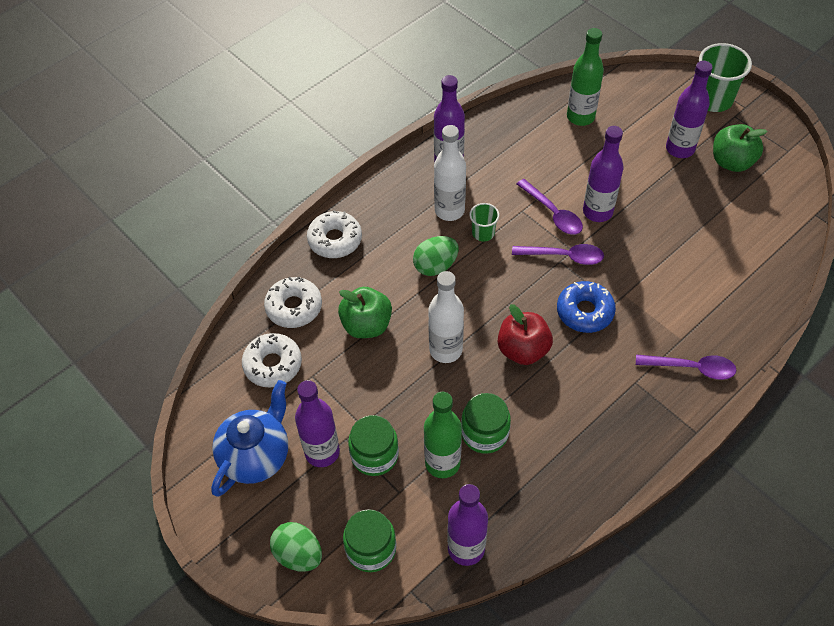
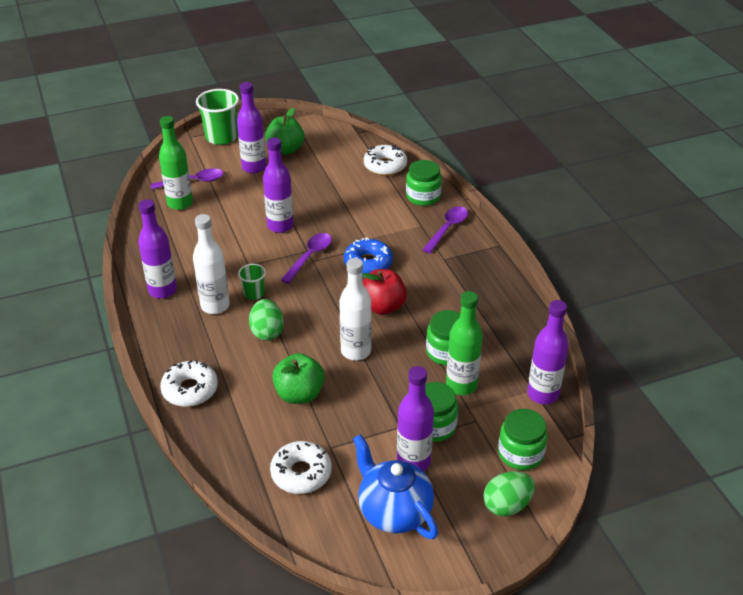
camera: 70 degrees left, 15 degrees down
white donut [264,277,322,328] -> white donut moved to [364,145,407,176]
purple spoon [517,179,583,235] -> purple spoon moved to [151,168,223,189]
none -> green jar [406,160,442,206]

